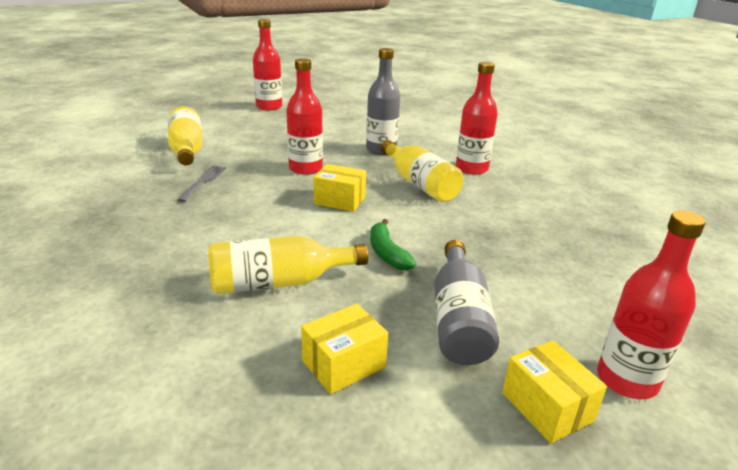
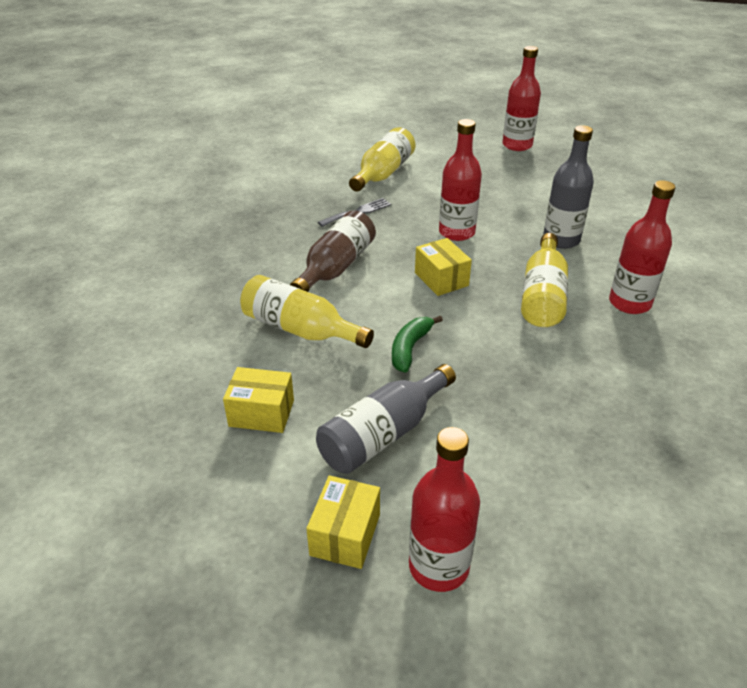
camera: 45 degrees right, 10 degrees up
none -> brown bottle [290,211,376,292]

